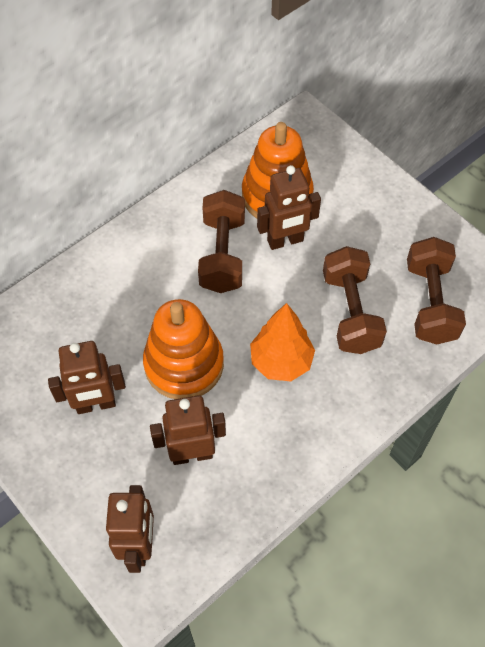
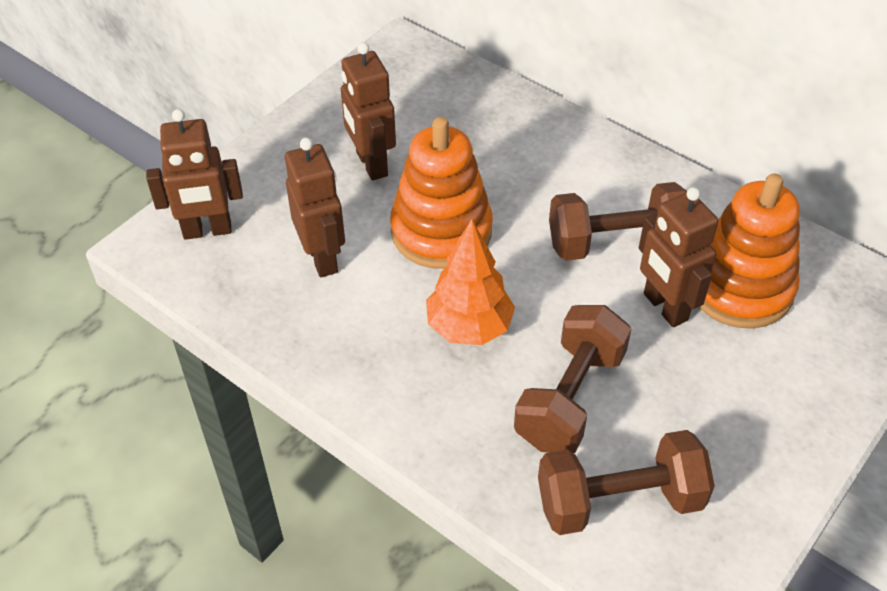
camera: 80 degrees right, 10 degrees down
brown dumbbell [323,246,387,354] -> brown dumbbell turned 45 degrees counterclockwise [514,305,631,453]

